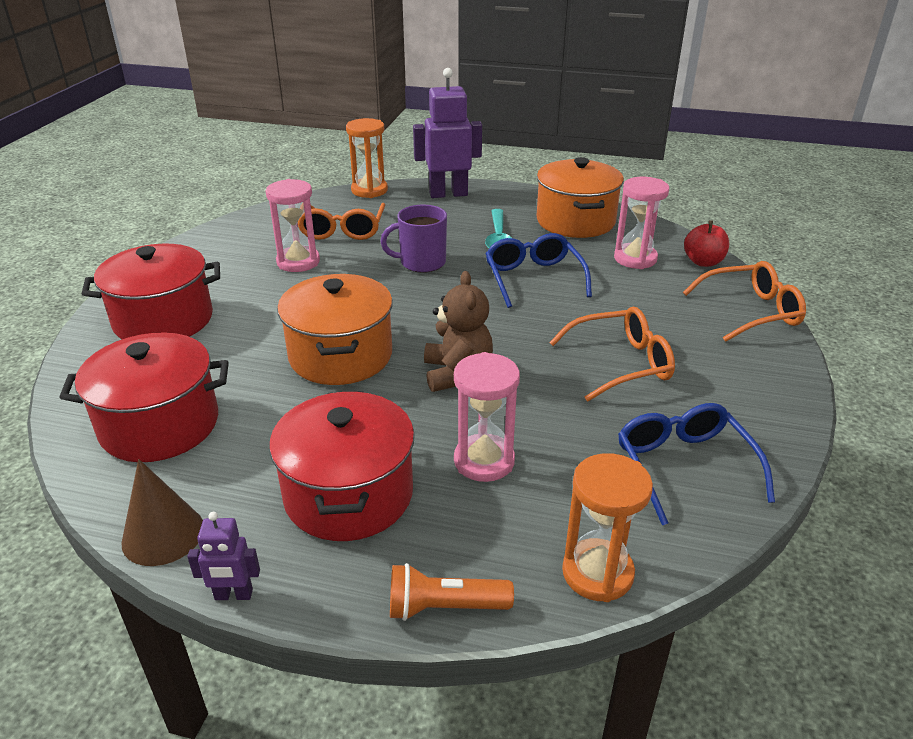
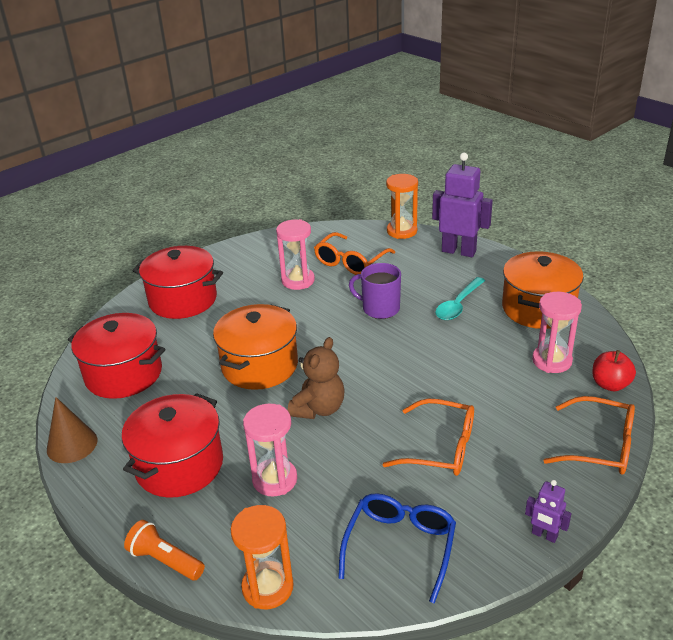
camera: 35 degrees right, 0 degrees up
purple robot [187,512,260,600] -> purple robot moved to [525,480,571,543]
blue glasses [485,233,592,308] -> none

